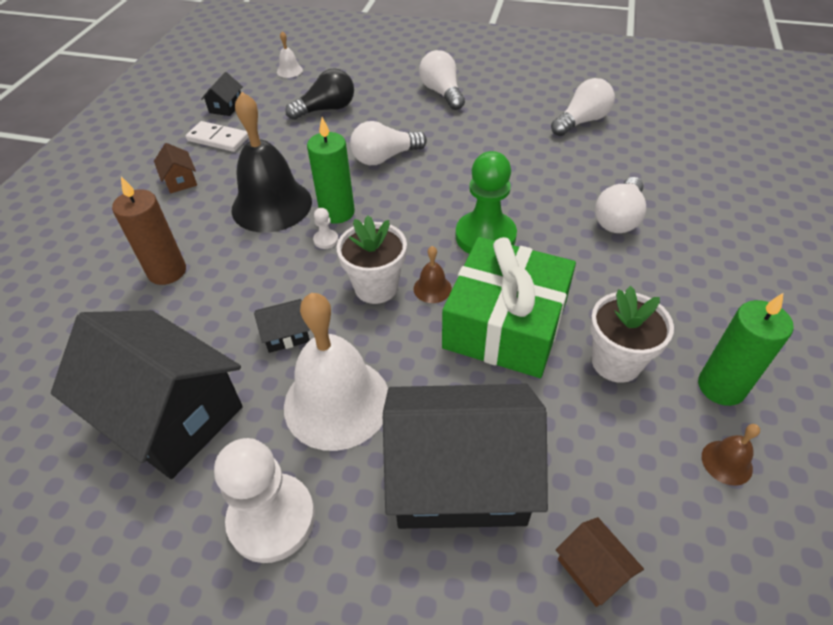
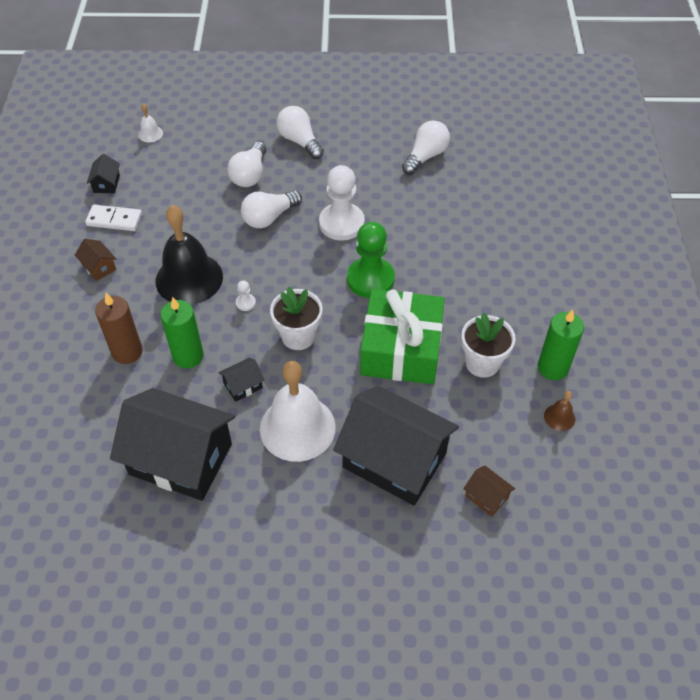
camera: 15 degrees left, 5 degrees up
white pawn [214,438,315,563] -> white pawn moved to [319,165,365,241]
black light bulb [285,68,354,120] -> none
green candle [307,117,355,223] -> green candle moved to [160,297,204,368]
black house [383,384,548,529] -> black house turned 45 degrees clockwise [333,386,459,506]
brown bell [413,246,452,303] -> none
white light bulb [595,177,646,233] -> white light bulb moved to [227,142,267,187]

